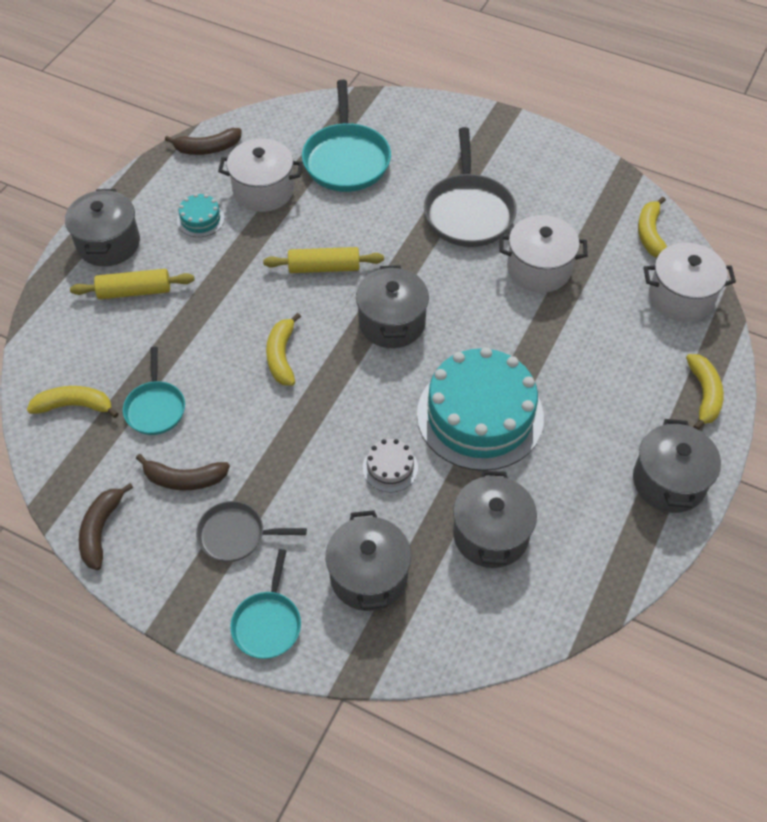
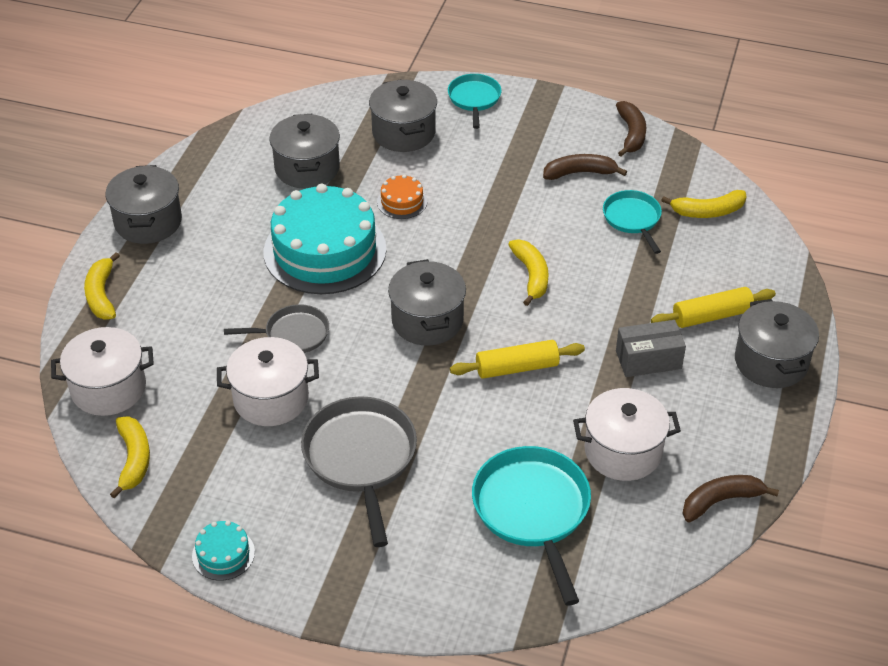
camera: 170 degrees right, 10 degrees down
turquoise cake [177,194,225,237] -> turquoise cake moved to [192,521,255,581]
grey pan [196,501,307,562] -> grey pan moved to [224,304,329,353]
white cake [363,439,418,492] -> orange cake [377,174,427,219]
none -> grey box [616,320,686,377]

